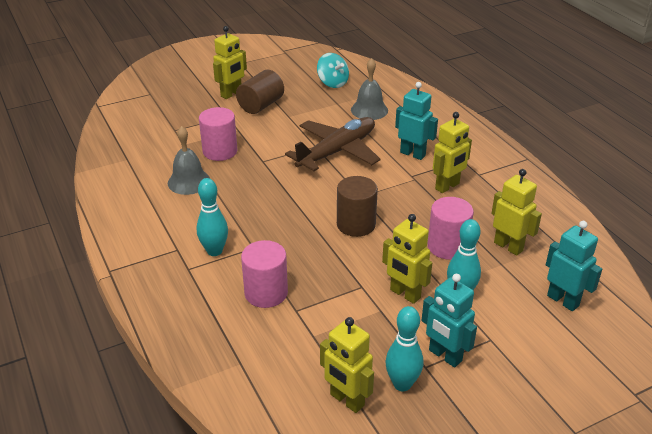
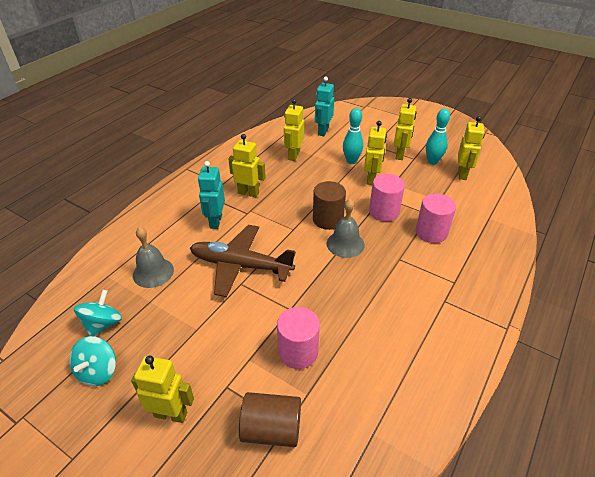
camera: 120 degrees left, 5 degrees up
grey bell [168,126,210,195] -> grey bell moved to [327,199,365,258]
turquoise bowling pin [197,178,228,256] -> none
brown cylinder [236,70,284,114] -> brown cylinder moved to [239,392,301,447]
turquoise robot [422,274,477,368] -> yellow robot [394,98,417,160]
pink cylinder [428,197,474,260] -> pink cylinder moved to [369,174,405,221]
none -> turquoise spinning top [69,336,116,386]

